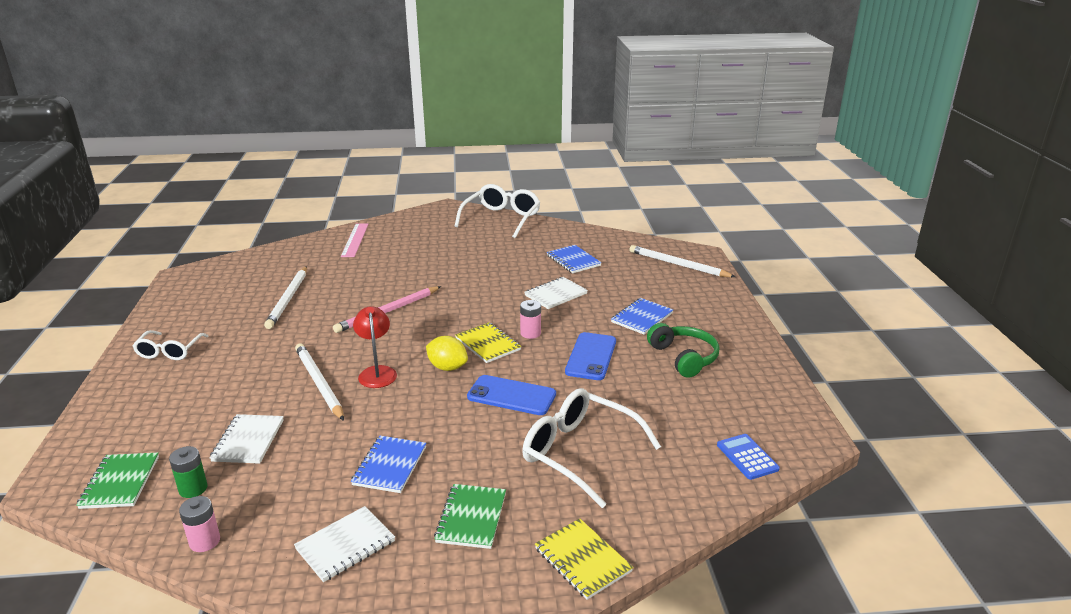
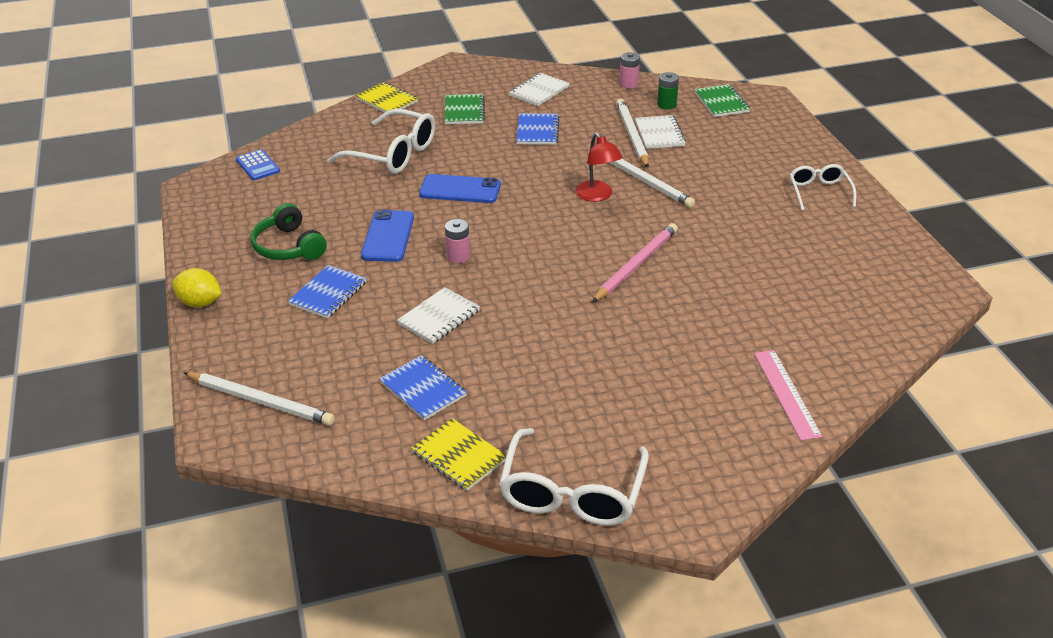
camera: 170 degrees right, 10 degrees up
white pencil [264,266,307,329] -> white pencil moved to [616,99,649,168]
yellow lemon [426,336,468,371] -> yellow lemon moved to [172,268,222,307]
yellow notebook [455,322,521,363] -> yellow notebook moved to [411,418,506,491]

